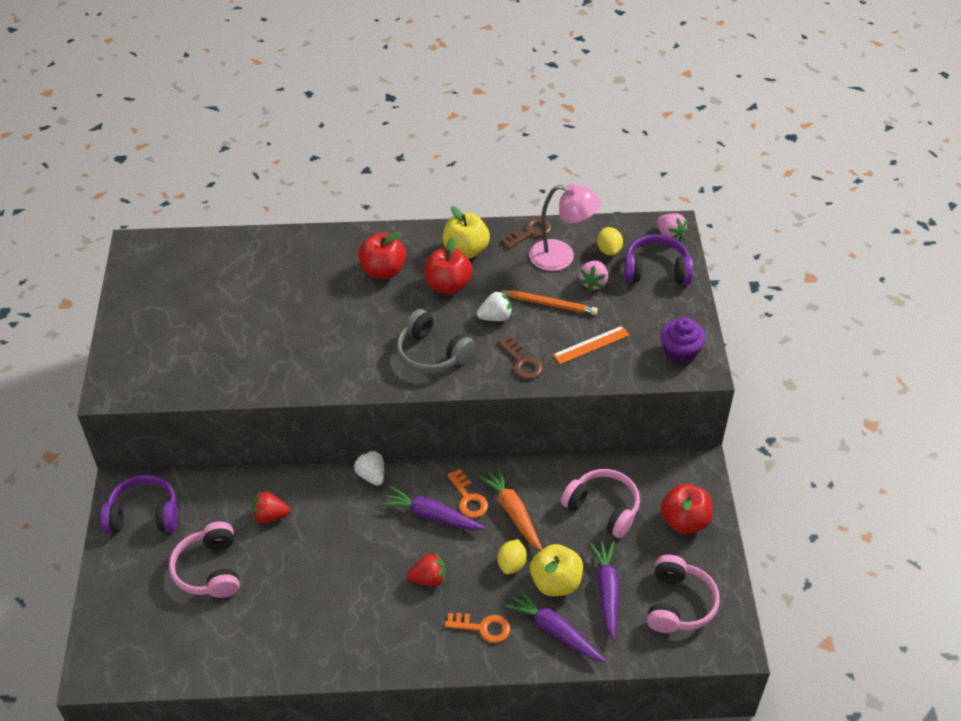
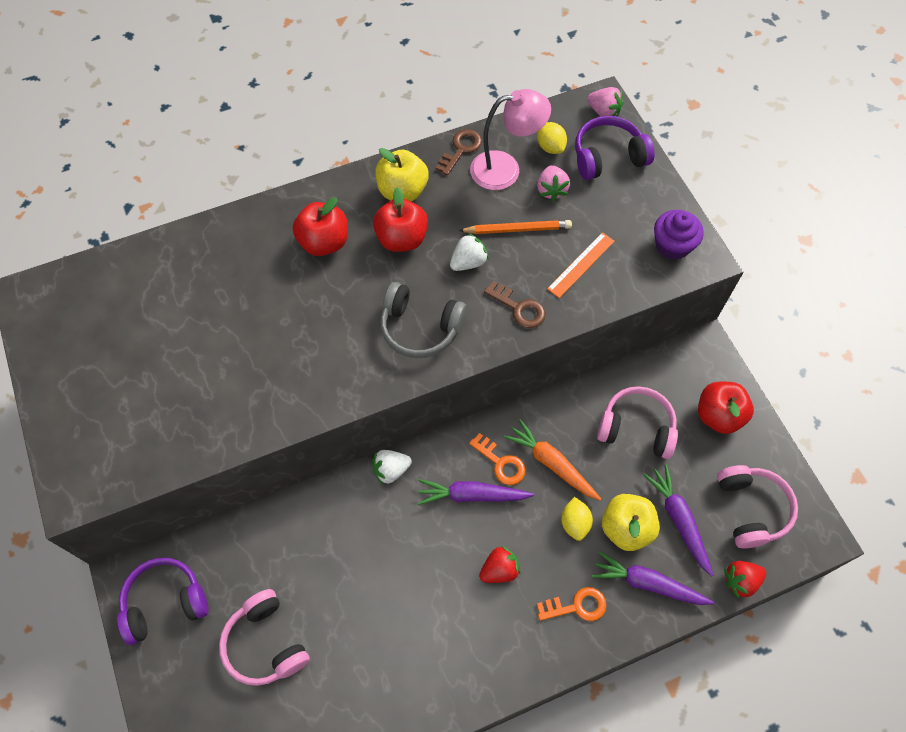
camera: 20 degrees left, 15 degrees up
red strawberry [252,490,290,523] -> red strawberry moved to [724,561,766,598]
white strawberry [354,450,384,486] -> white strawberry turned 60 degrees counterclockwise [372,450,412,485]

